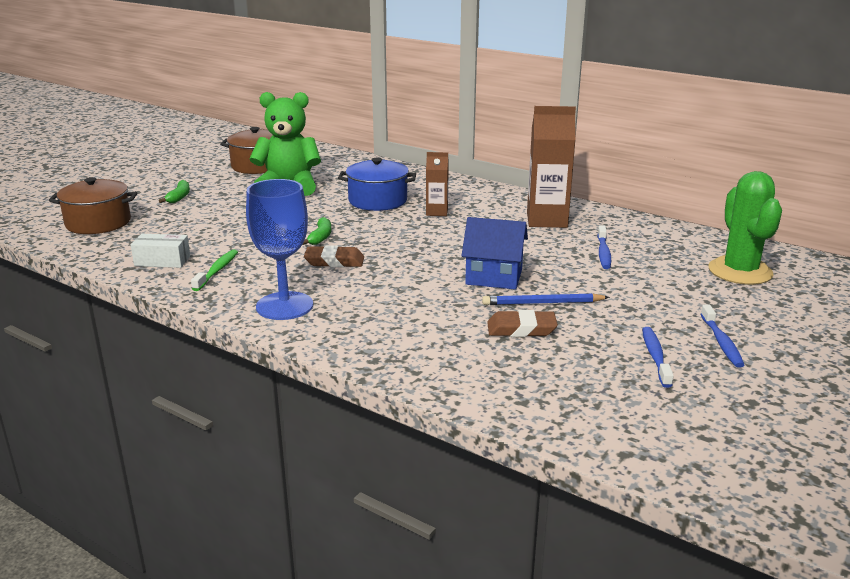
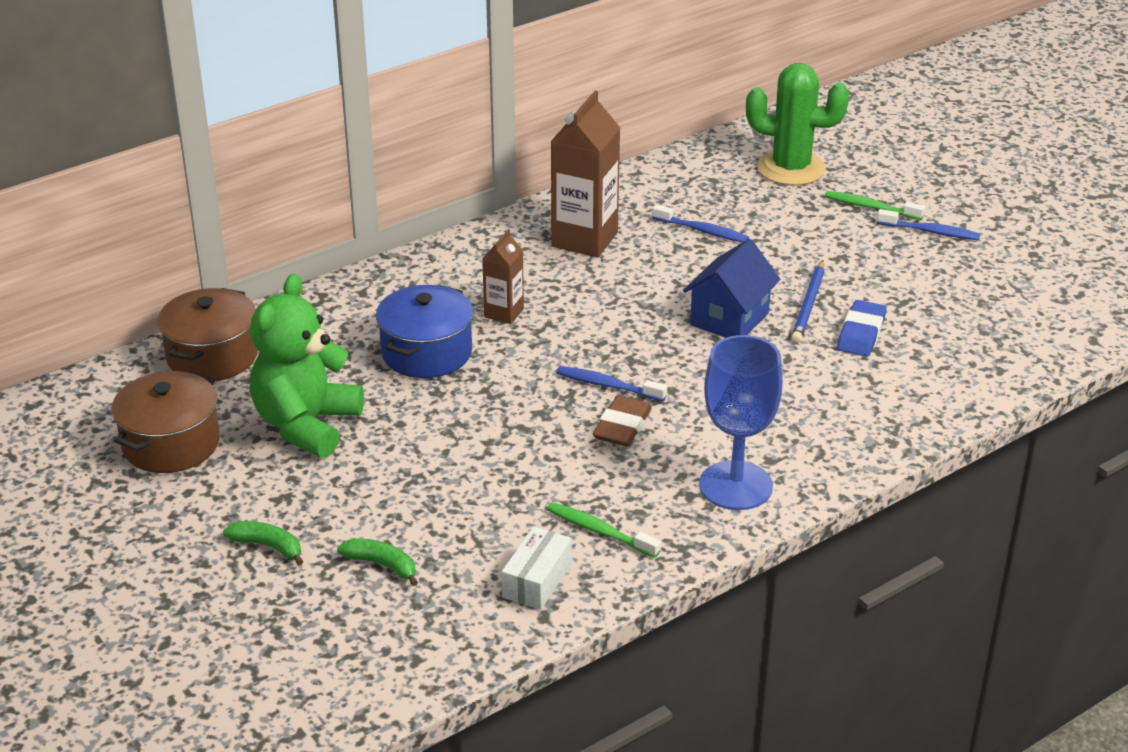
camera: 70 degrees left, 10 degrees up
brown pot [49,177,137,234] -> brown pot moved to [158,288,258,381]
green banana [303,217,331,245] -> green banana moved to [337,538,418,586]
brown eraser [487,310,558,337] -> blue eraser [837,300,886,357]
blue toothbrush [642,327,674,388] -> blue toothbrush moved to [556,366,667,401]
none -> green toothbrush [825,191,925,220]

